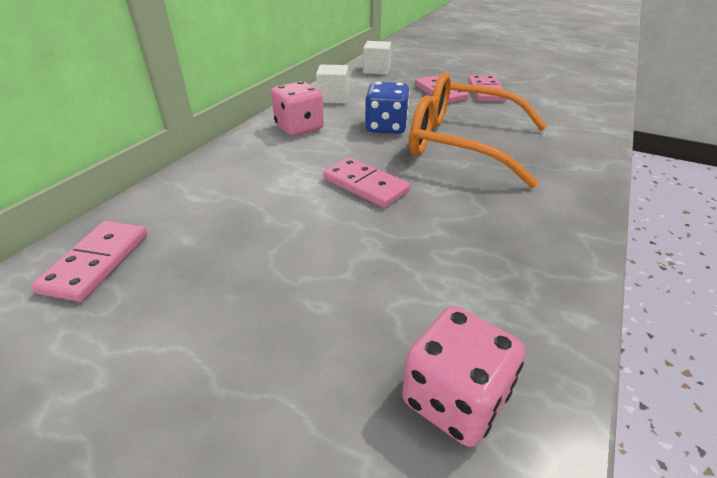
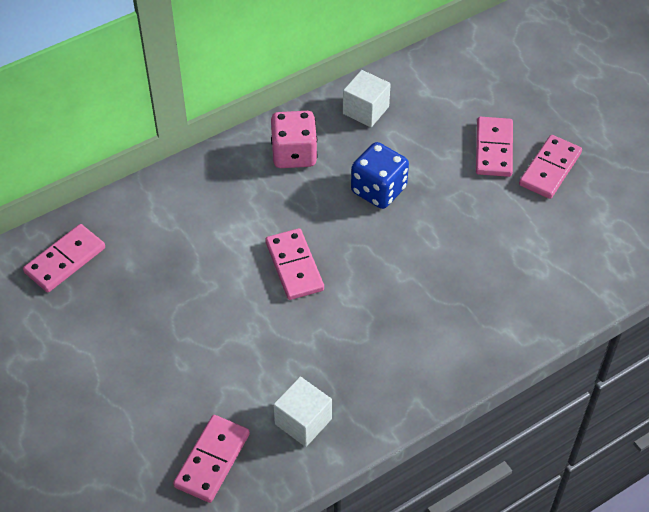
camera: 30 degrees right, 15 degrees up
white cube [363,41,391,75] -> white cube moved to [273,377,332,447]
pink dice [402,306,525,447] -> pink domino [173,415,250,503]
orange glasses [409,72,547,188] -> none

